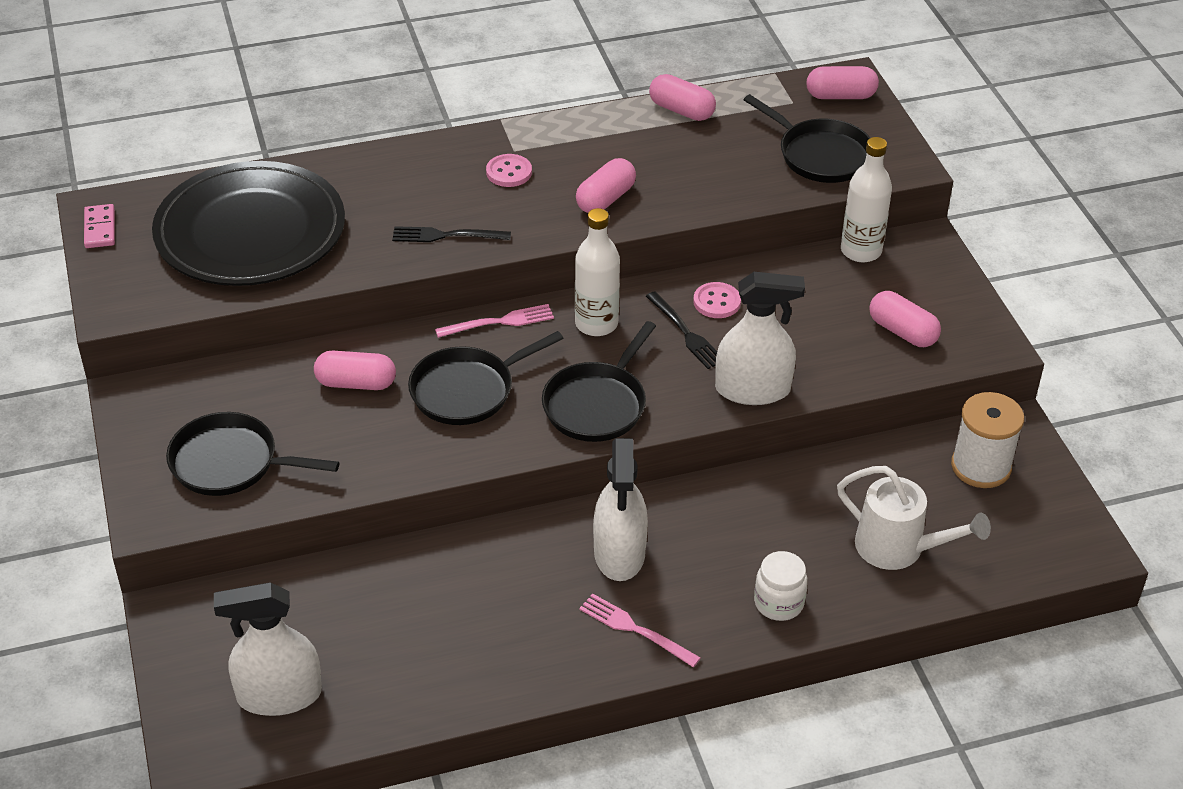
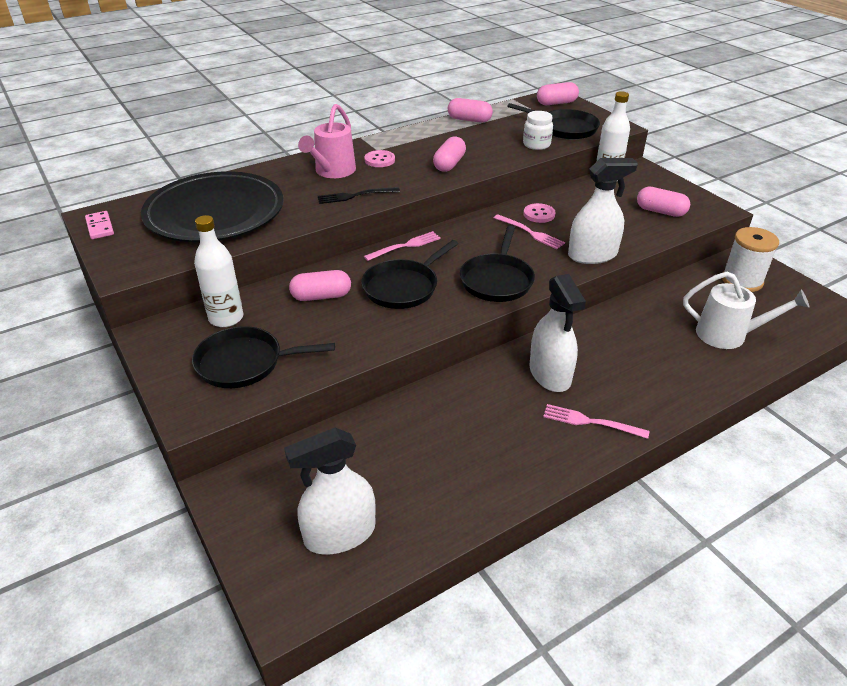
camera: 15 degrees left, 5 degrees down
white bottle [575,208,620,336] -> white bottle moved to [194,215,243,327]
black fork [646,291,717,369] -> pink fork [494,215,565,249]
white jar [754,551,808,621] -> white jar moved to [523,111,553,150]
none -> pink watering can [298,104,356,178]

